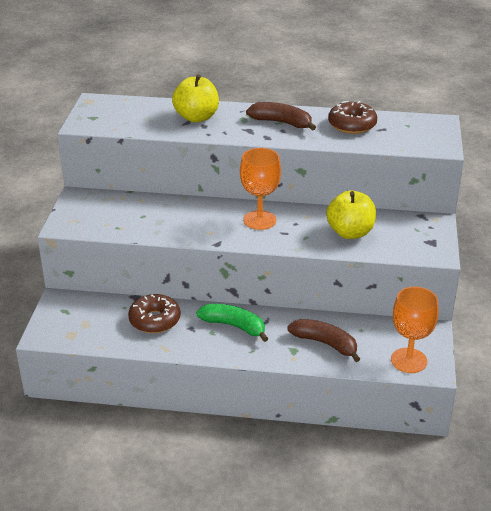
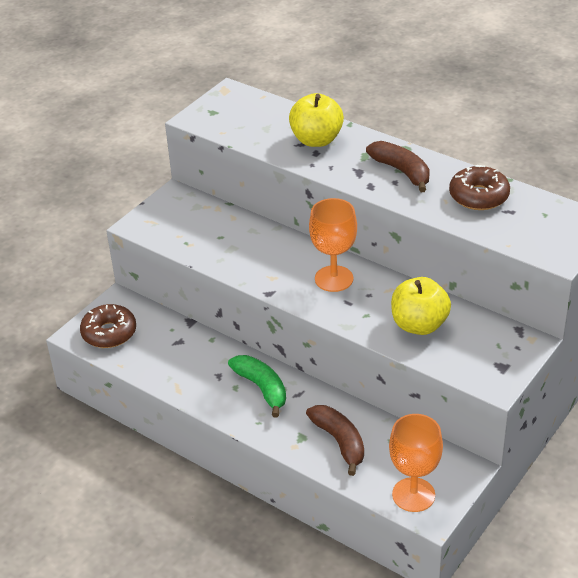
camera: 30 degrees right, 5 degrees up
brown donut [128,294,180,333] -> brown donut moved to [80,304,136,348]

